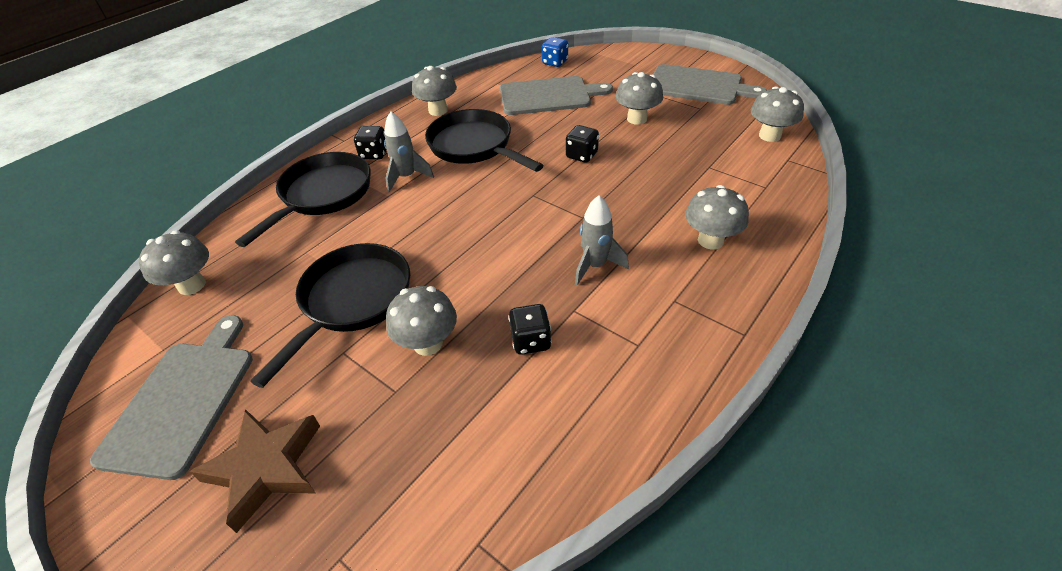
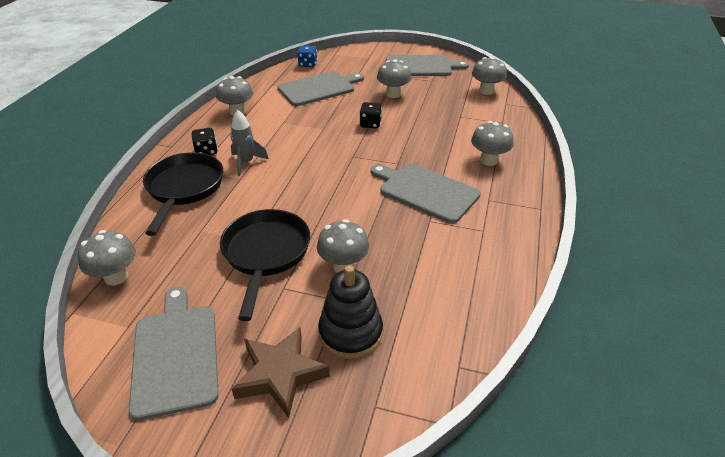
camera: 25 degrees left, 5 degrees down
black pan [425,109,544,172] -> none
black dice [508,304,552,355] -> none
grey rocket [575,196,629,286] -> grey cutting board [371,163,481,223]
none -> black stacking toy [318,265,383,359]

